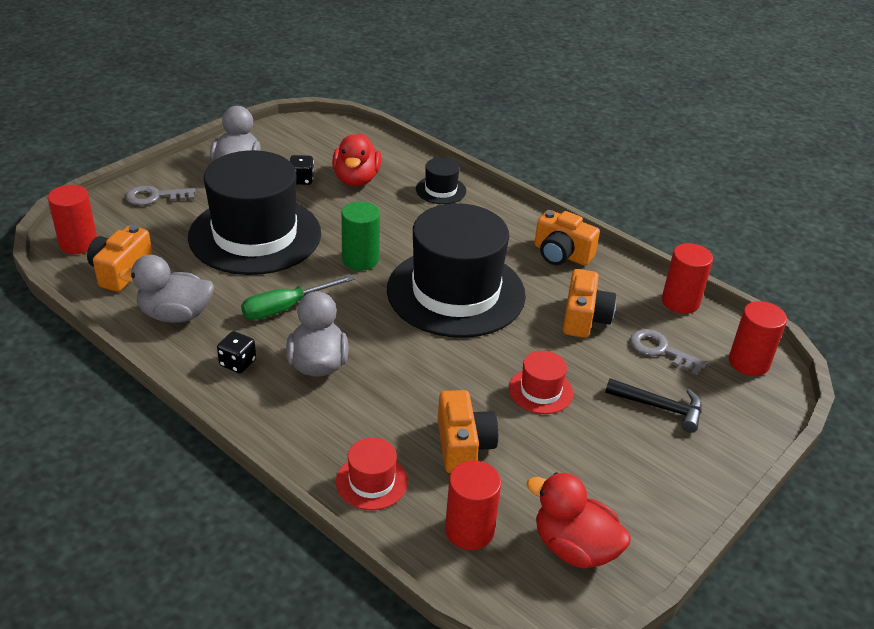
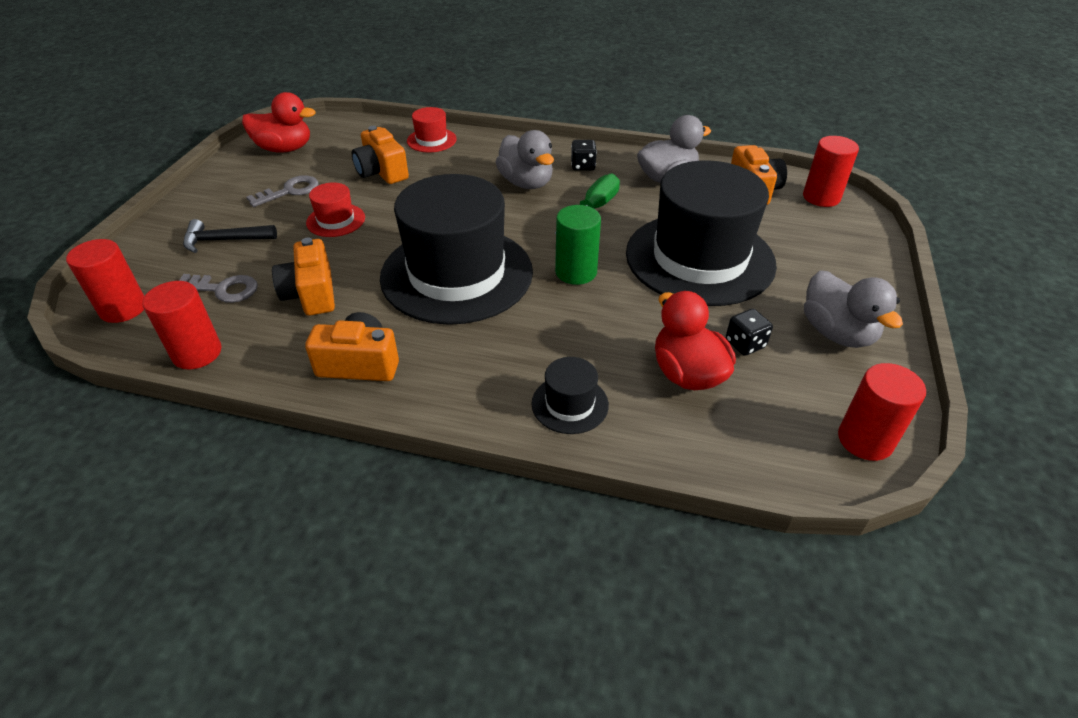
camera: 155 degrees right, 5 degrees up
grey key [126,186,196,206] -> grey key moved to [246,175,319,207]
red cylinder [445,461,501,550] -> red cylinder moved to [838,363,926,461]

